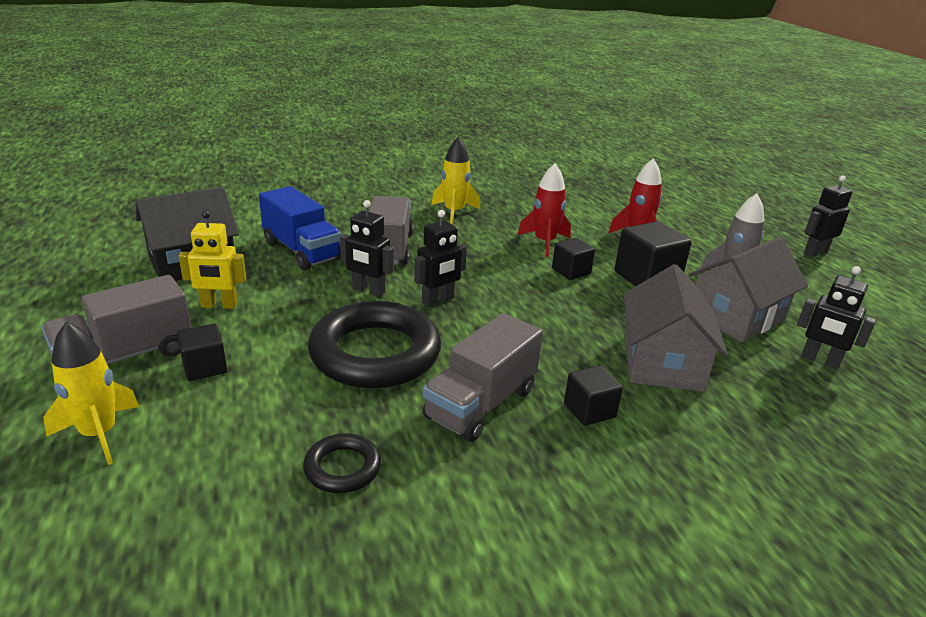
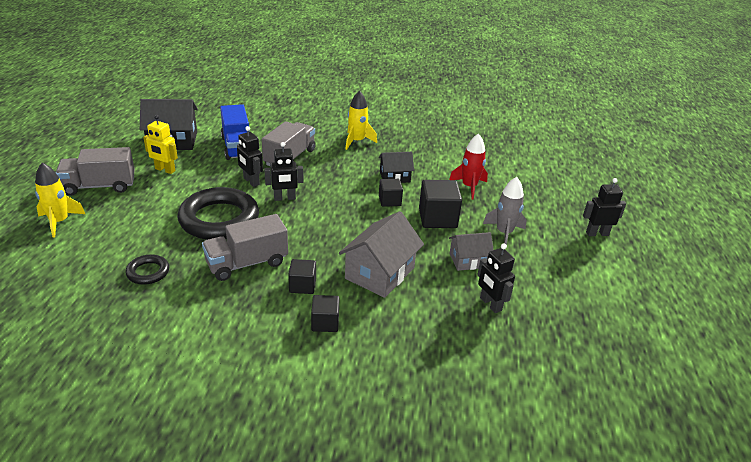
camera: 25 degrees right, 5 degrees up
black cube [177,324,227,381] -> black cube moved to [311,295,339,332]
red rocket [518,164,571,257] -> black house [379,152,414,183]
grey house [688,237,808,342] -> grey house [449,232,494,271], size x0.60

